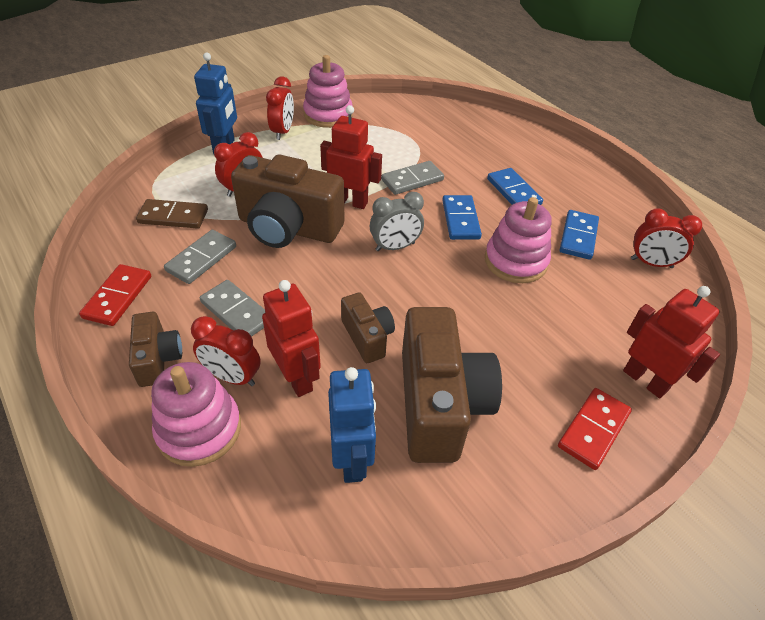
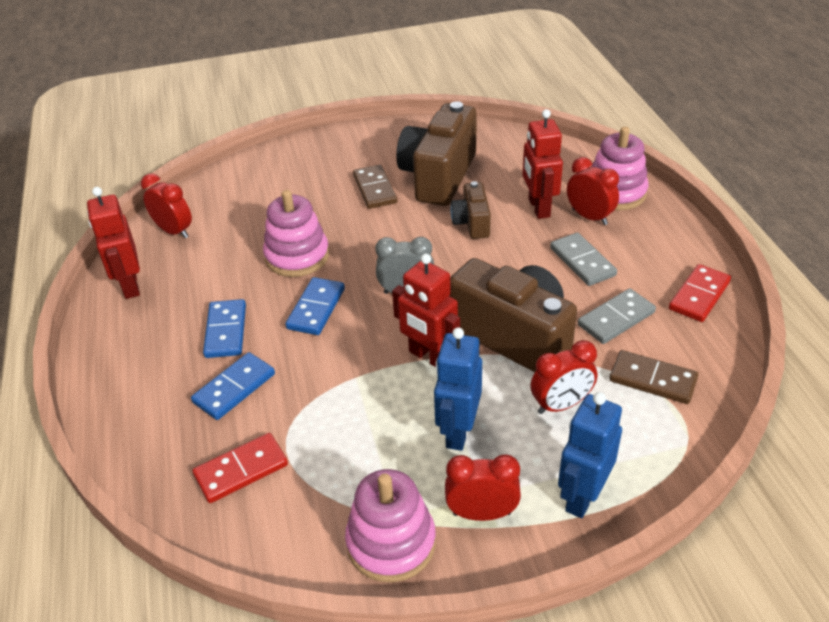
camera: 155 degrees left, 5 degrees down
brown camera [129,312,182,387] -> none
red clock [266,76,294,140] -> red clock turned 60 degrees clockwise [445,454,521,521]
blue robot [328,367,376,483] -> blue robot moved to [434,328,482,451]
grey domino [381,161,444,195] -> none
red domino [558,388,632,470] -> red domino moved to [193,433,288,503]
blue domino [560,210,599,260] -> blue domino moved to [191,352,275,420]
red robot [623,286,720,398] -> red robot moved to [87,187,140,299]
none -> brown domino [353,165,397,209]

